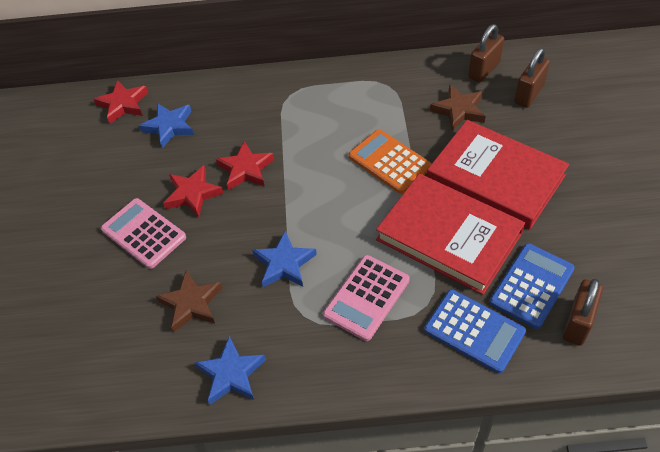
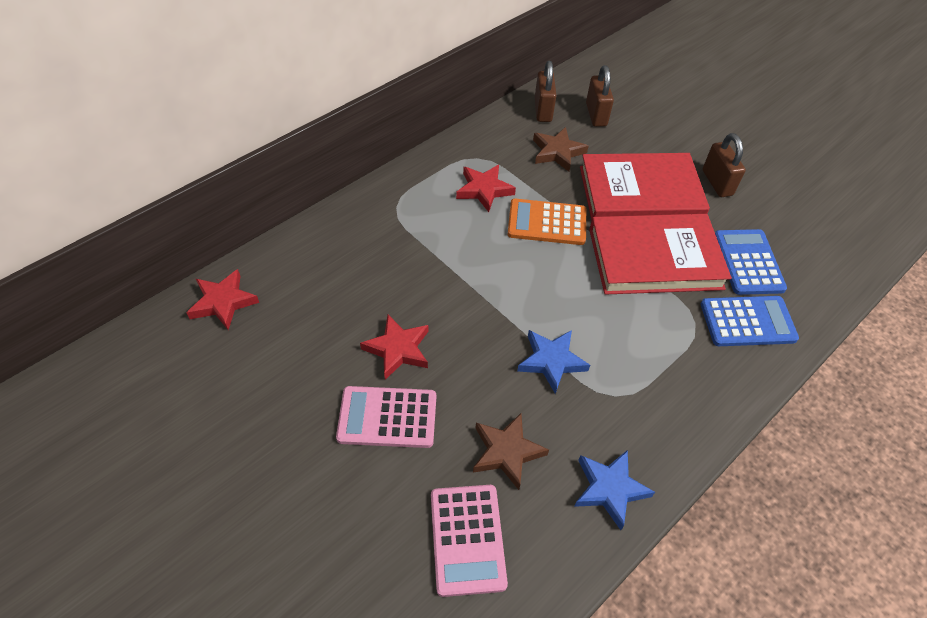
camera: 45 degrees left, 0 degrees up
blue star [139,103,194,148] -> none
red star [216,141,274,190] -> red star moved to [456,165,516,212]
pink calculator [323,255,410,341] -> pink calculator moved to [431,485,508,597]
brown padlock [563,279,603,346] -> brown padlock moved to [702,133,746,197]

